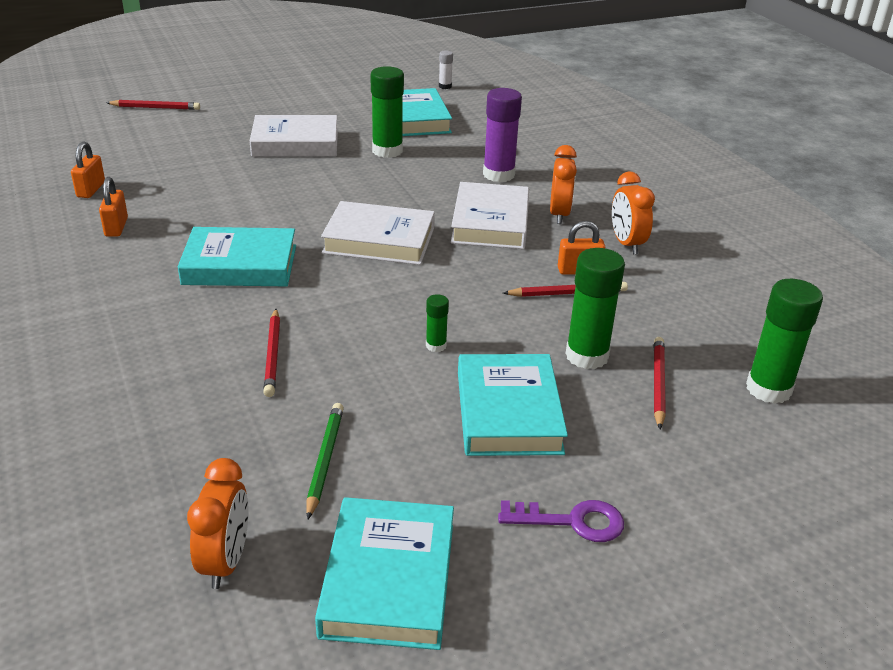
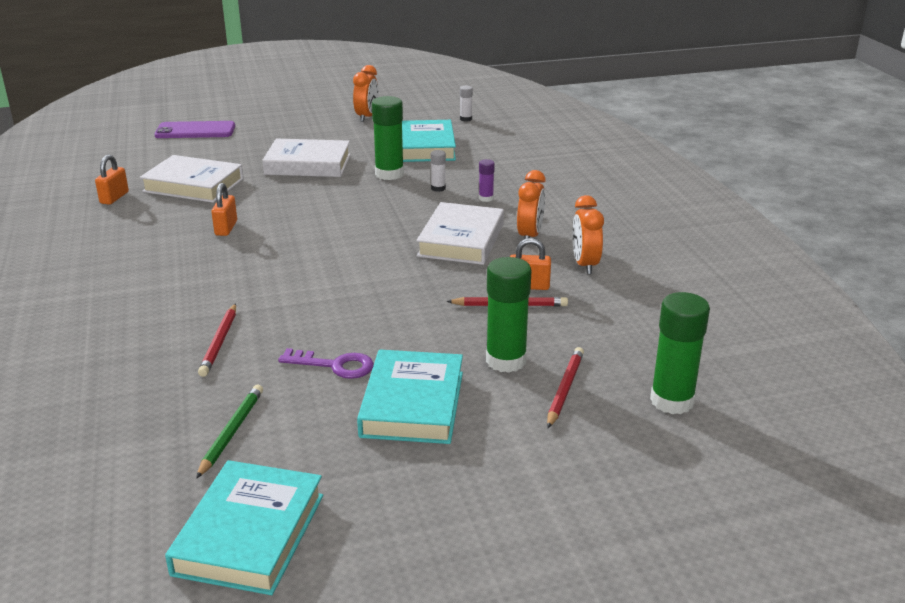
camera: 10 degrees right, 5 degrees down
orange padlock [99,177,128,237] -> orange padlock moved to [211,183,237,236]
red pencil [106,100,200,110] -> purple phone [154,121,235,138]
turquoise book [178,227,296,286] -> none
orange clock [187,458,249,589] -> orange clock moved to [353,65,379,122]
white book [321,201,435,265] -> white book moved to [140,155,244,203]
green glue stick [426,294,449,352] -> none
purple glue stick [483,88,522,182] -> purple glue stick [479,159,495,202], size x0.49
purple key [498,500,624,542] -> purple key moved to [278,348,374,379]
none -> white glue stick [430,150,446,192]

